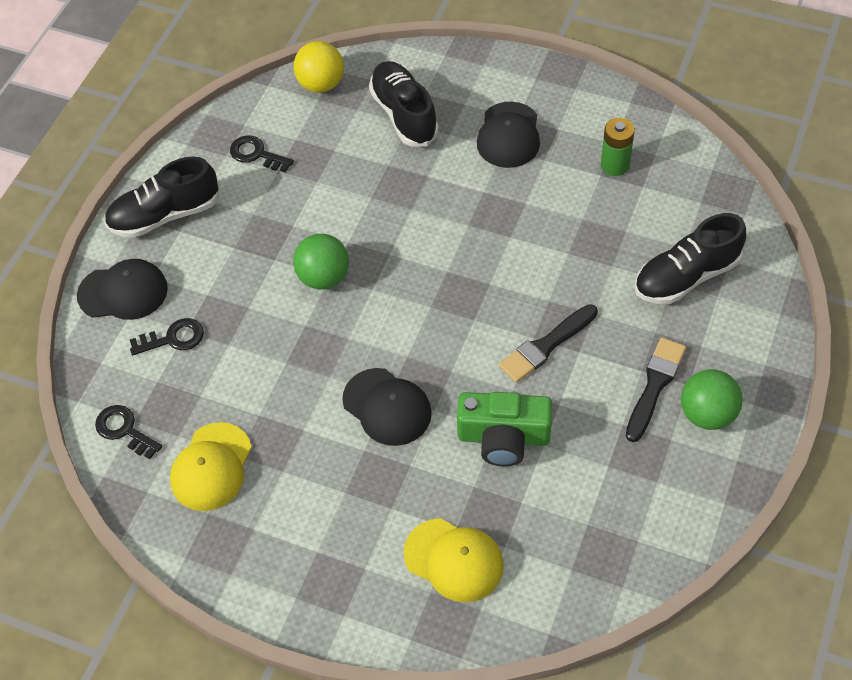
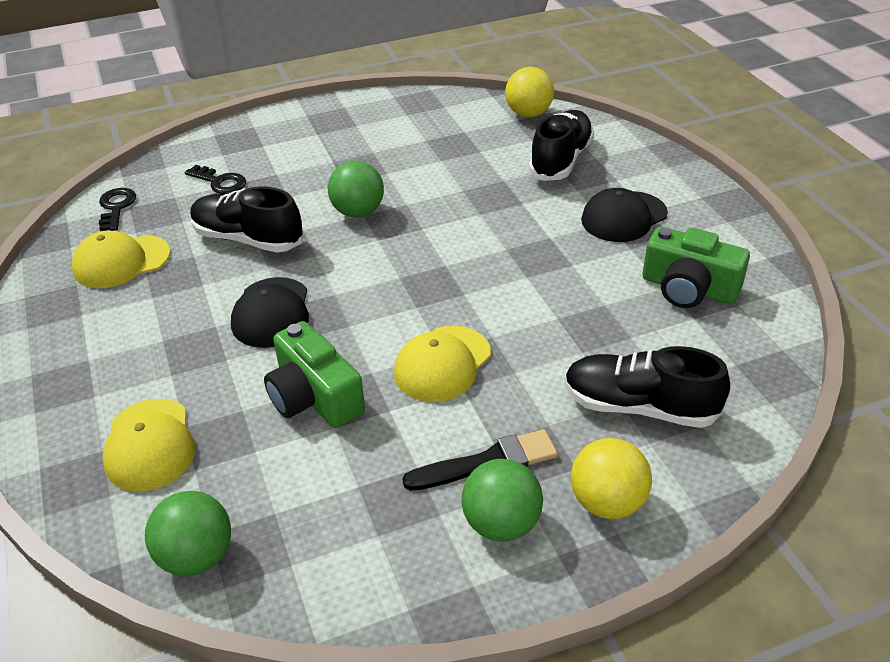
camera: 45 degrees right, 15 degrees down
black cap [77,259,168,320] -> none
black shoe [104,156,219,238] -> black shoe moved to [190,186,303,252]
black key [230,135,294,172] -> none
black brush [499,304,598,383] -> yellow cap [394,326,491,402]
green battery [601,118,635,176] -> green camera [642,227,750,308]
none -> green ball [145,491,231,576]
none -> yellow ball [571,438,652,519]

